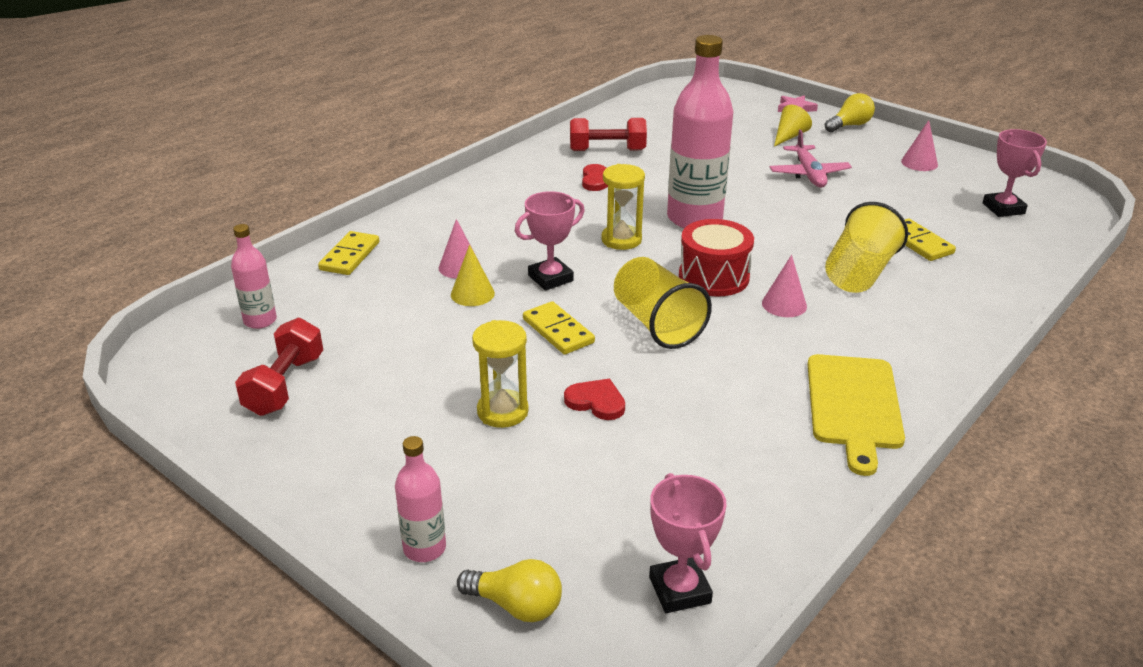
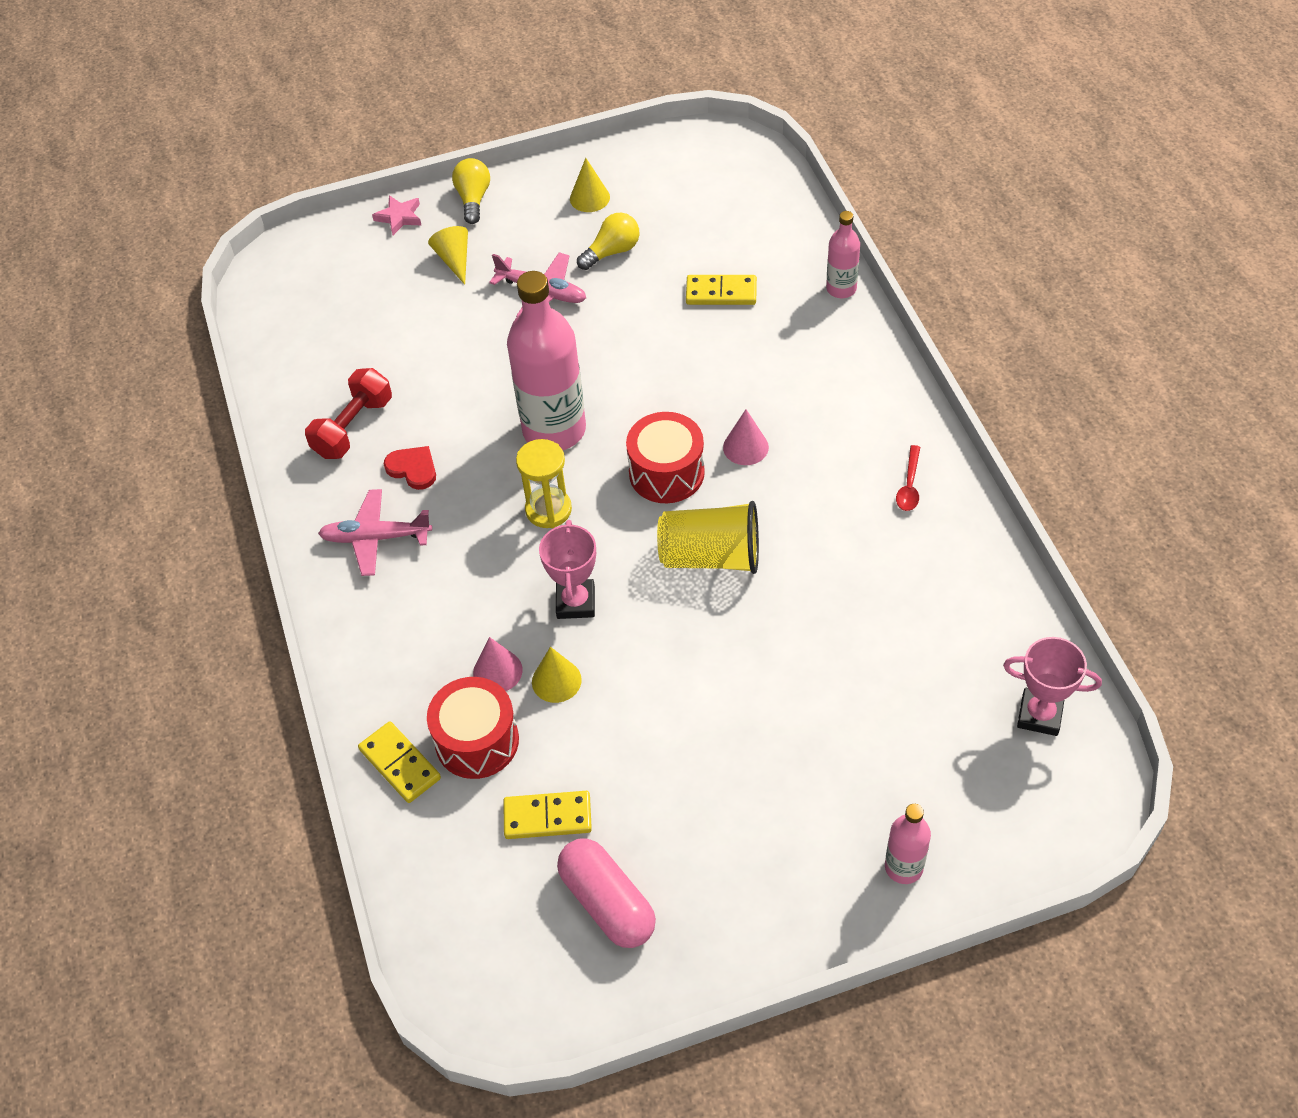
camera: 55 degrees left, 20 degrees up
pink bottle [231,224,277,329] -> pink bottle moved to [826,211,860,298]
red dumbbell [235,318,323,416] -> pink capsule [557,839,656,948]
yellow light bulb [457,559,562,622] -> yellow light bulb moved to [577,212,639,270]
yellow hourglass [472,320,529,428] -> none
yellow domino [523,301,595,355] -> yellow domino moved to [503,791,592,839]
red heart [564,379,625,420] -> none
yellow cutting board [807,354,905,476] -> red spoon [896,445,920,511]
yellow cup [825,202,908,293] -> none
pink cone [901,120,938,171] -> yellow cone [570,158,610,212]
pink trophy [983,129,1047,217] -> none
none -> pink plane [318,489,432,576]
none -> red drum [427,677,519,779]

